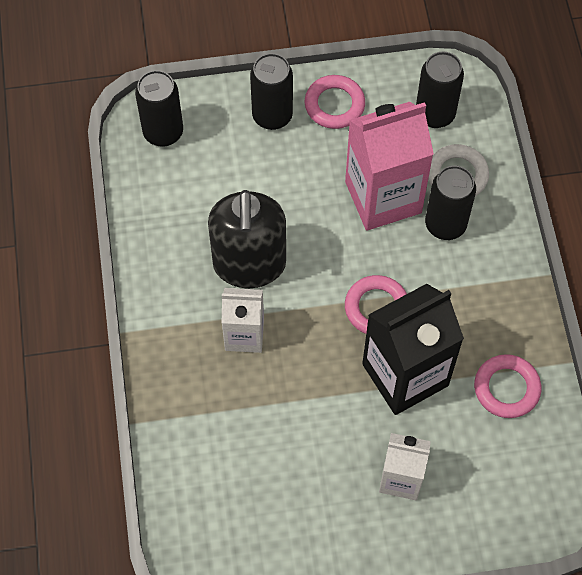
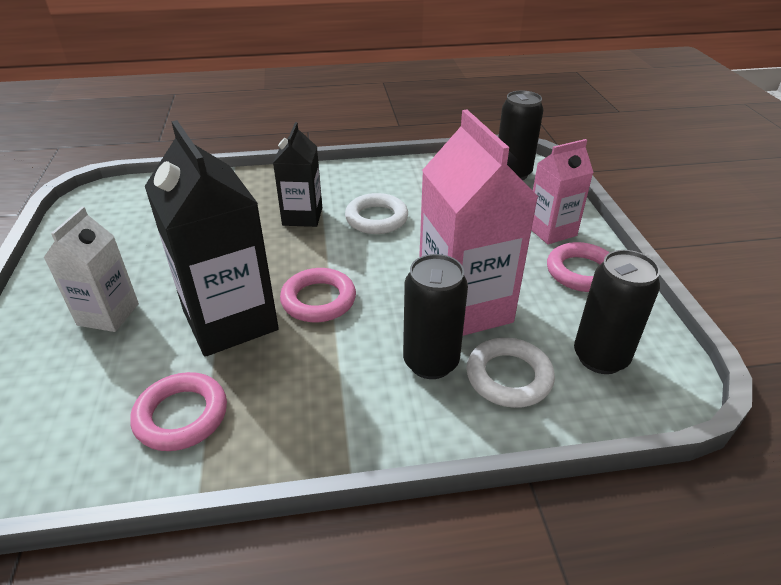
camera: 90 degrees right, 25 degrees down
black soap dispenser [208,190,286,288] -> white ring [345,193,408,234]
white carton [222,288,264,353] -> black carton [273,122,322,227]
black can [250,53,293,130] -> pink carton [532,139,594,244]

